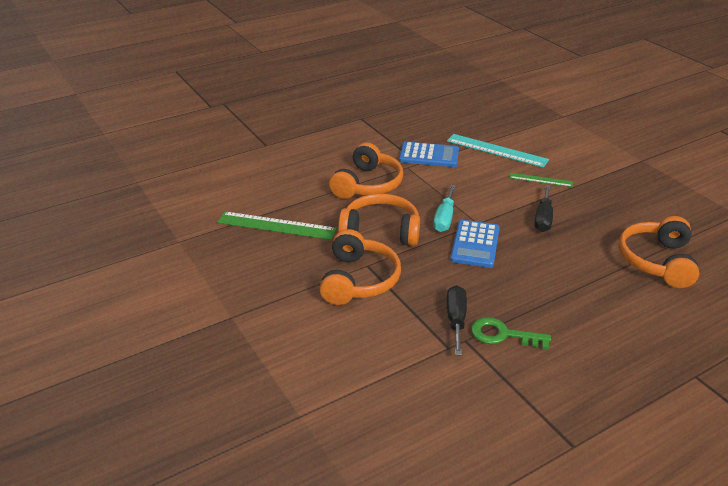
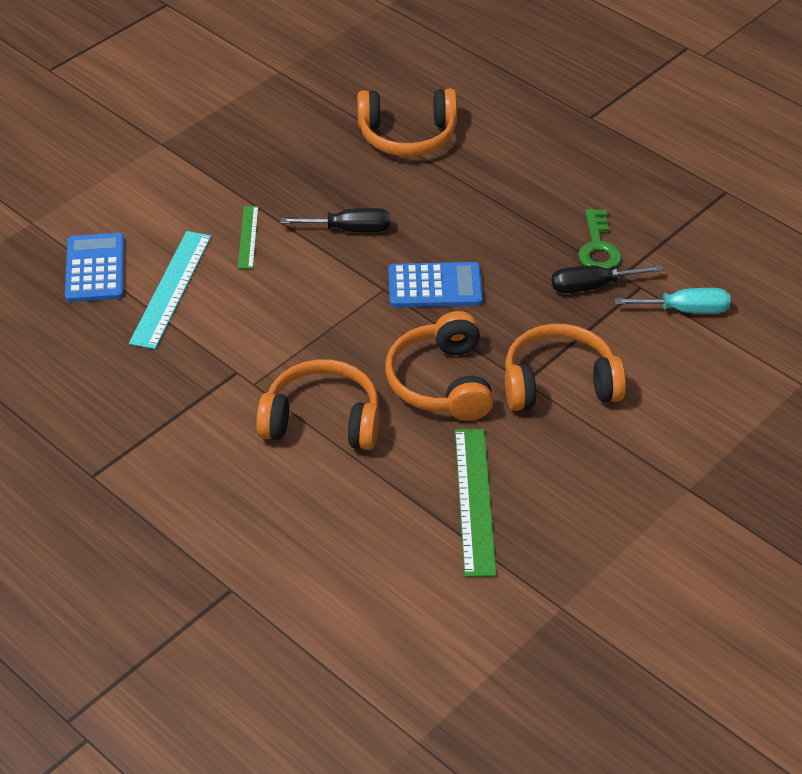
camera: 105 degrees left, 10 degrees up
blue calculator [399,142,459,167] -> blue calculator moved to [65,233,124,302]
turquoise screwdriver [433,185,456,232] -> turquoise screwdriver moved to [614,288,730,313]

